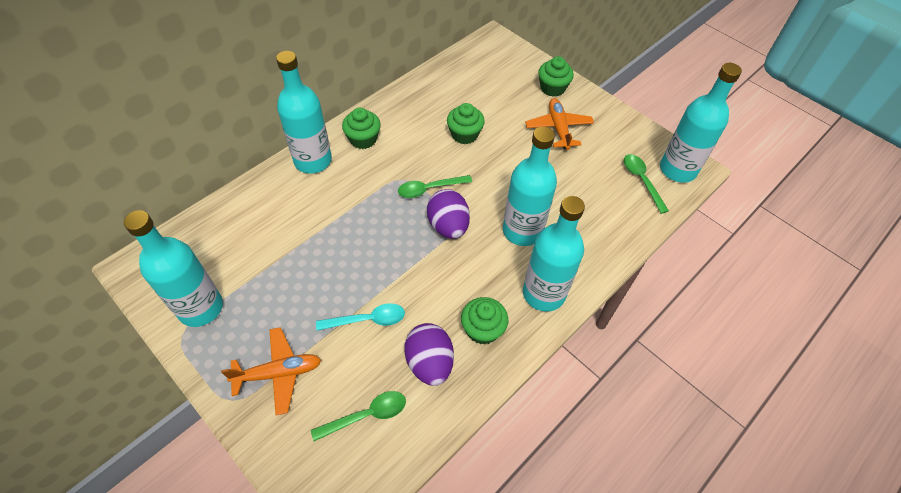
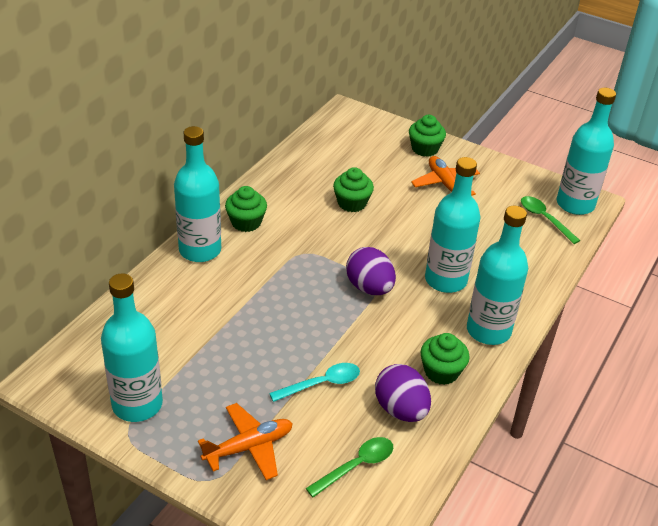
camera: 15 degrees left, 15 degrees down
green spoon [398,175,472,198] -> none

